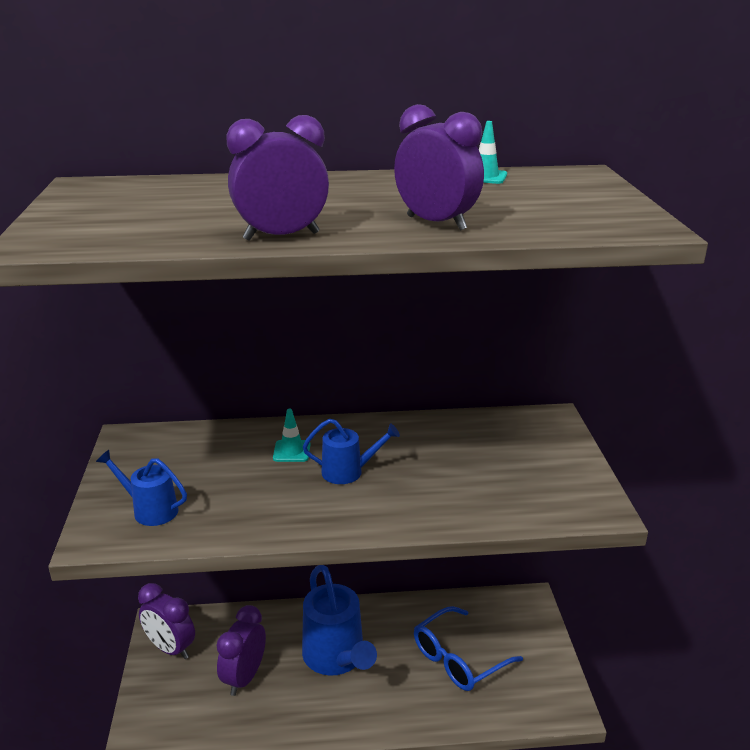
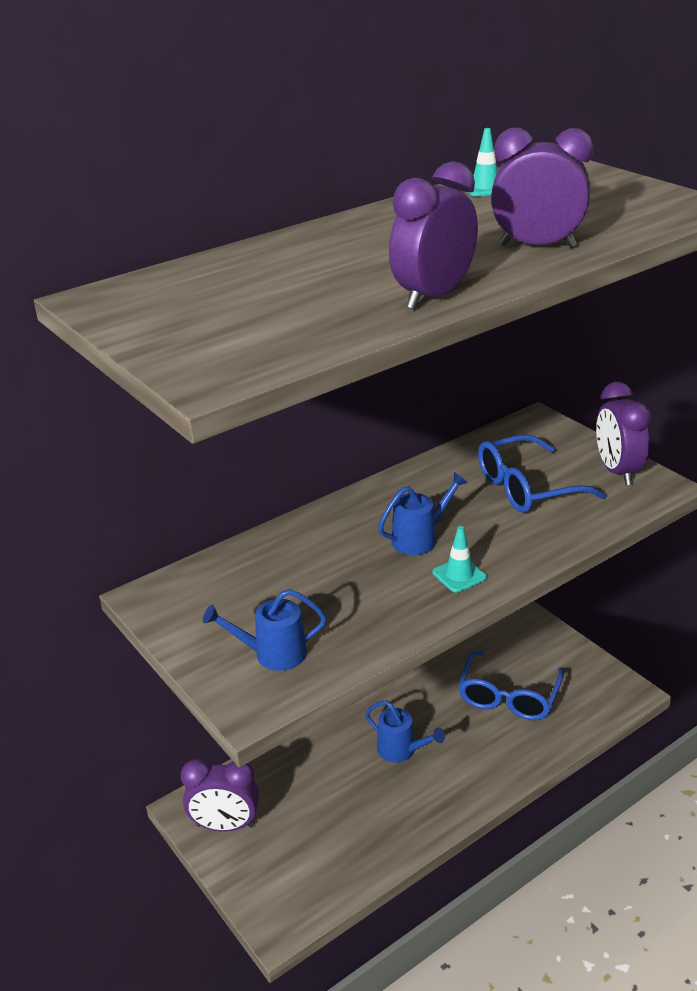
camera: 30 degrees left, 5 degrees up
purple clock [216,605,266,696] -> purple clock moved to [596,382,651,485]
turquoise traffic cone [273,409,310,462] -> turquoise traffic cone moved to [432,526,487,593]
blue watering can [302,565,377,676] -> blue watering can [365,701,445,762], size x0.55
none -> blue glasses [478,434,606,513]

